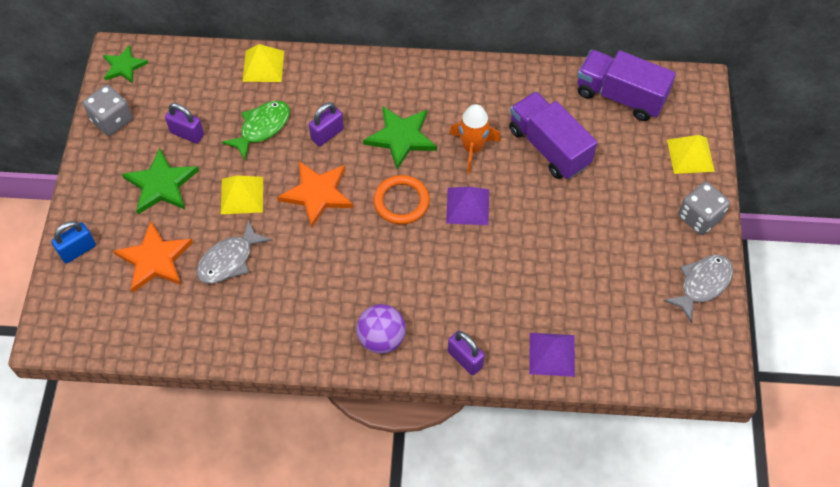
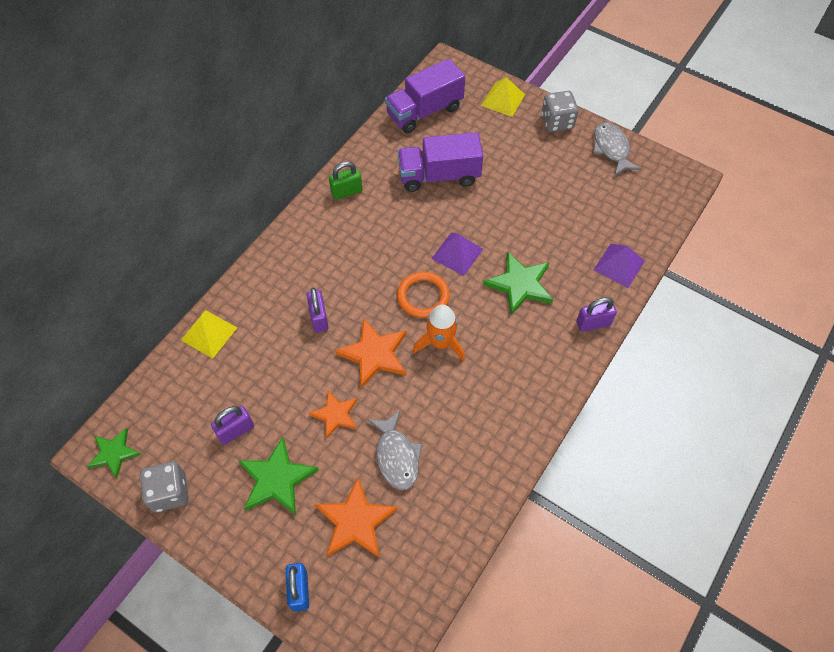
camera: 60 degrees left, 0 degrees up
yellow pyramid [221,176,263,214] -> orange star [309,390,357,439]
green fish [222,101,290,160] -> none
purple ball [356,304,406,354] -> none
green star [363,106,437,170] -> green star moved to [483,251,553,315]
orange rocket [449,104,501,174] -> orange rocket moved to [413,305,465,361]
none -> green padlock [329,162,362,200]

